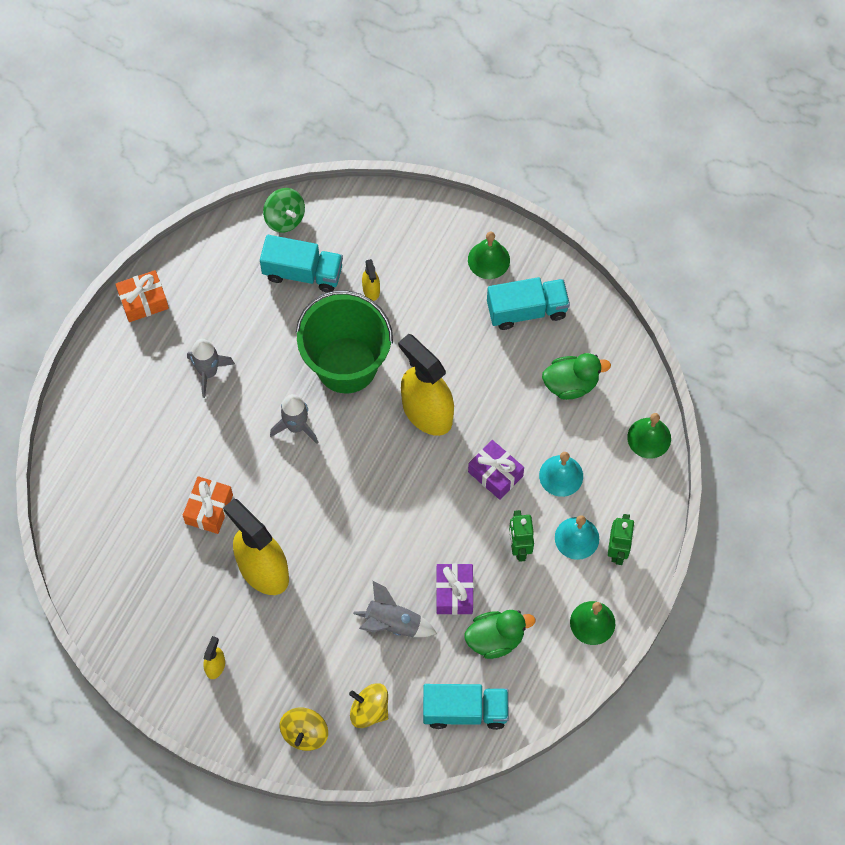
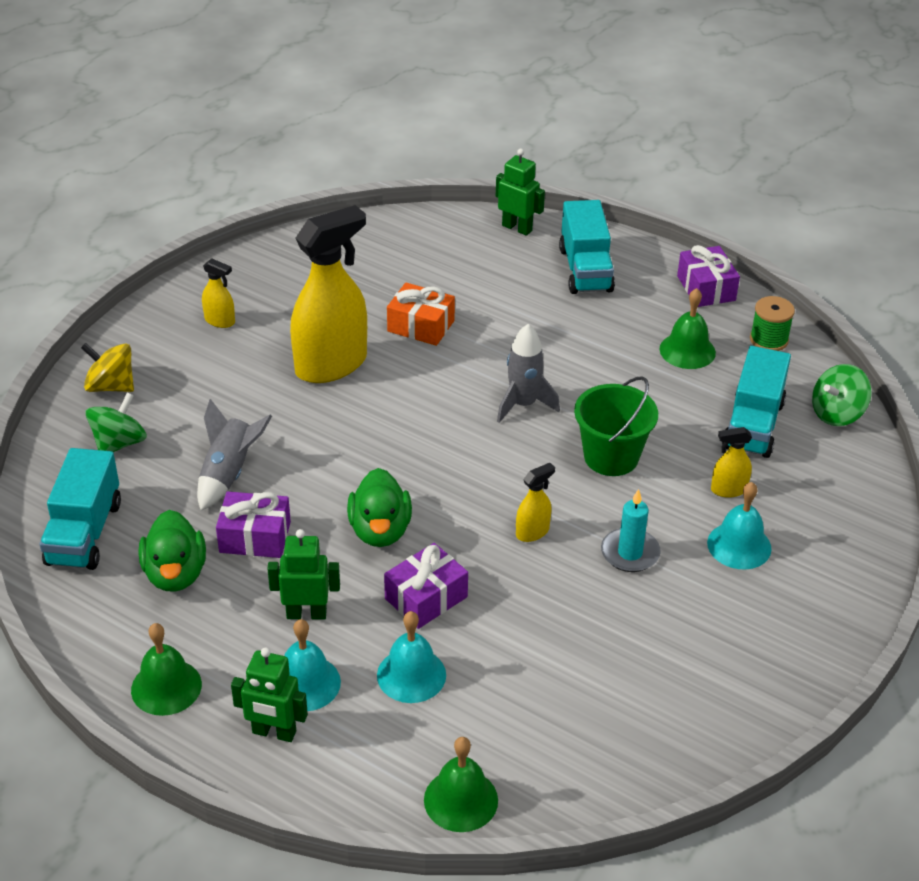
camera: 95 degrees right, 25 degrees down
orange gift [115,270,169,322] -> purple gift [677,245,740,307]
grey rocket [187,339,235,398] -> none
green bucket [296,290,393,393] -> green bucket [574,376,658,476], size x0.64
yellow spinning top [349,684,388,728] -> green spinning top [85,392,147,452]
yellow spray bottle [398,334,454,436] -> yellow spray bottle [516,463,555,542], size x0.43
green bell [468,231,510,279] -> green bell moved to [659,288,716,369]
turquoise truck [487,277,570,330] -> turquoise truck moved to [559,200,615,294]
green duck [542,353,611,400] -> green duck moved to [347,468,412,547]
none -> green robot [496,149,545,236]
none -> turquoise candle [601,489,661,572]
none -> turquoise bell [707,482,772,570]
none -> green spool [750,296,795,351]

